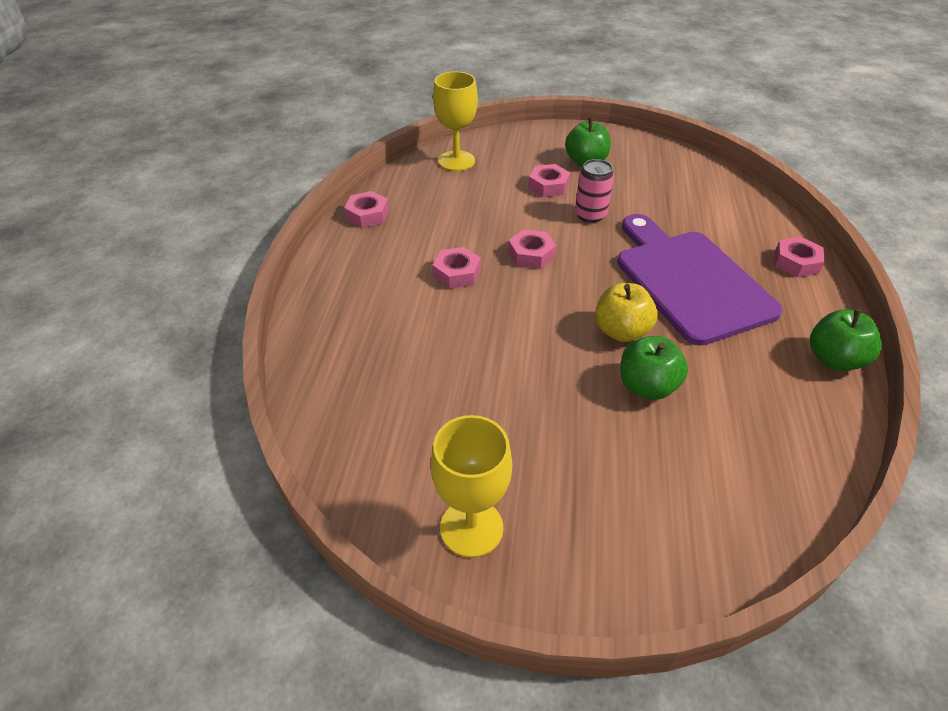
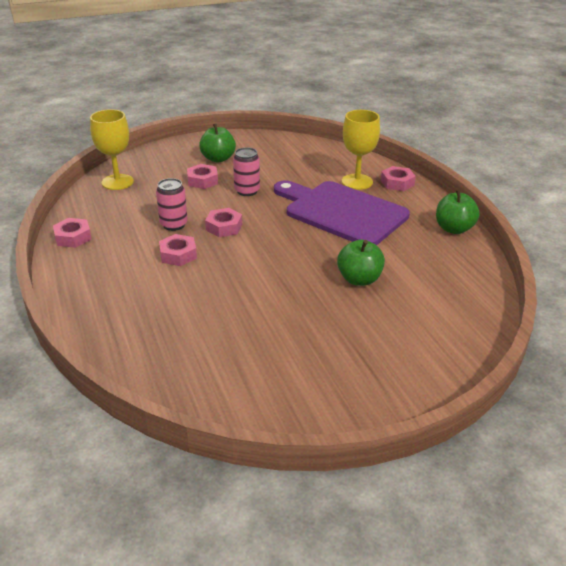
camera: 30 degrees left, 10 degrees down
yellow goblet [431,415,512,558] -> yellow goblet moved to [342,110,380,190]
yellow apple [595,283,658,342] -> none
none -> pink can [156,178,188,231]

